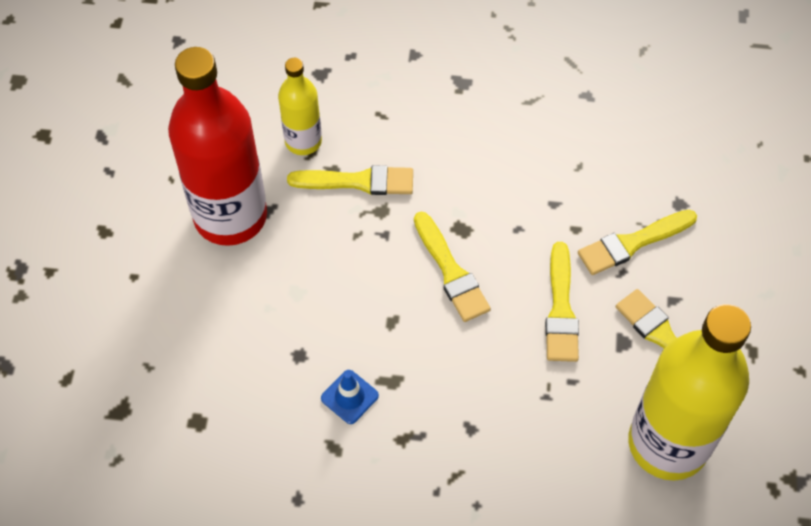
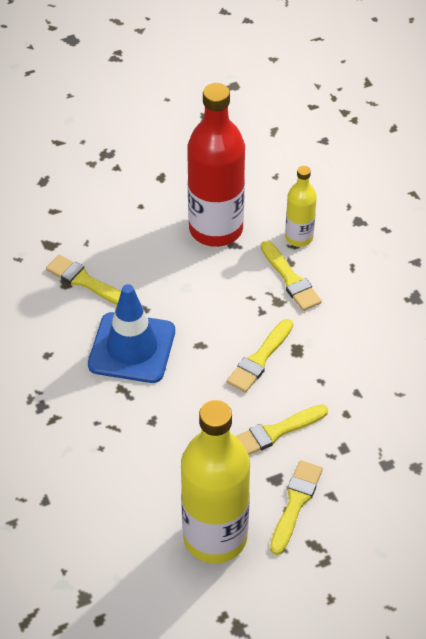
camera: 60 degrees right, 10 degrees down
blue traffic cone [321,370,379,424] -> blue traffic cone [88,284,175,383], size x2.35
yellow brush [578,210,697,275] -> yellow brush moved to [46,255,121,305]

